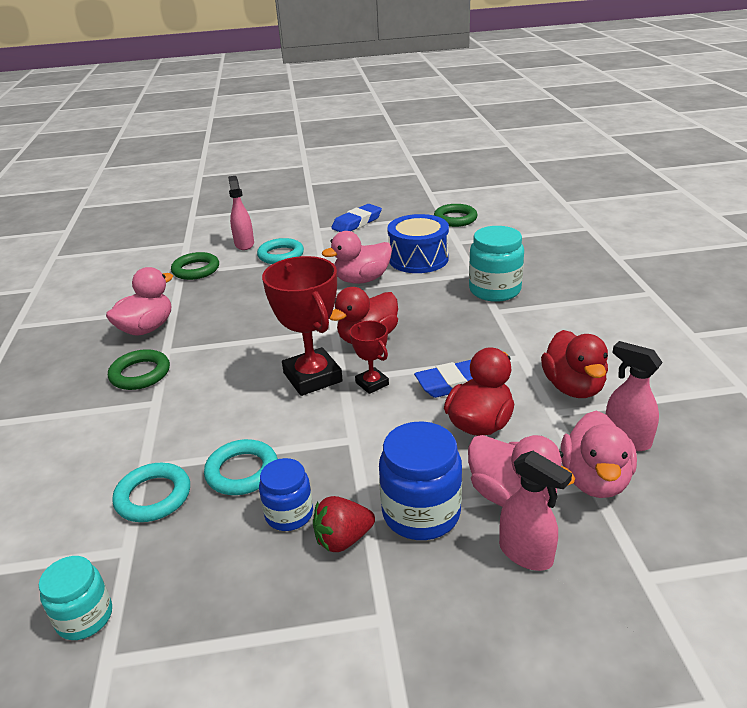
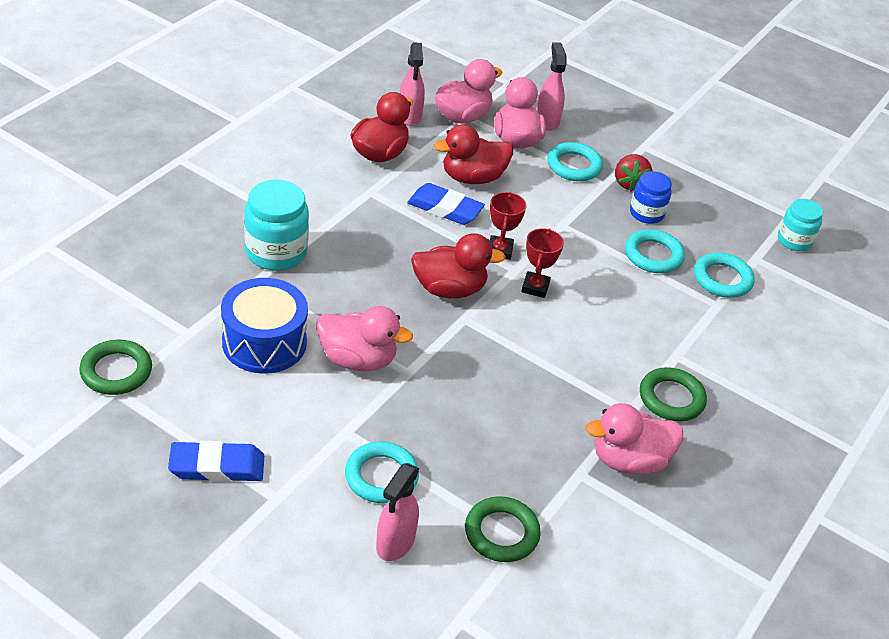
camera: 145 degrees left, 10 degrees up
red trophy [262,256,343,396] -> red trophy [521,228,564,298], size x0.53
red strawberry [313,496,375,552] -> red strawberry turned 75 degrees clockwise [615,154,652,191]
blue jar [379,421,462,540] -> turquoise ring [547,142,603,181]

